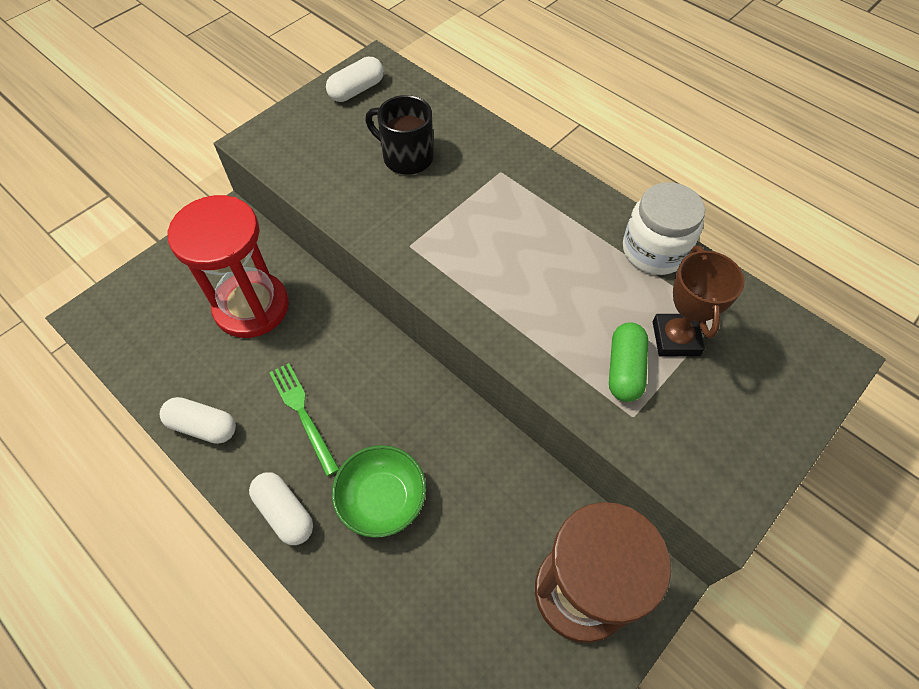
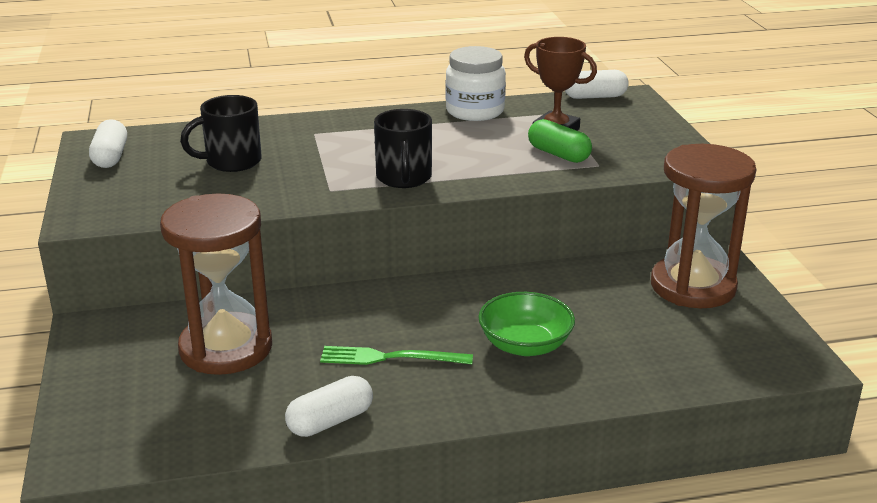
camera: 55 degrees left, 30 degrees down
red hourglass [168,195,289,338] -> brown hourglass [160,194,272,375]
white capsule [249,472,313,545] -> white capsule moved to [565,70,629,99]
none -> black mug [374,109,432,188]

